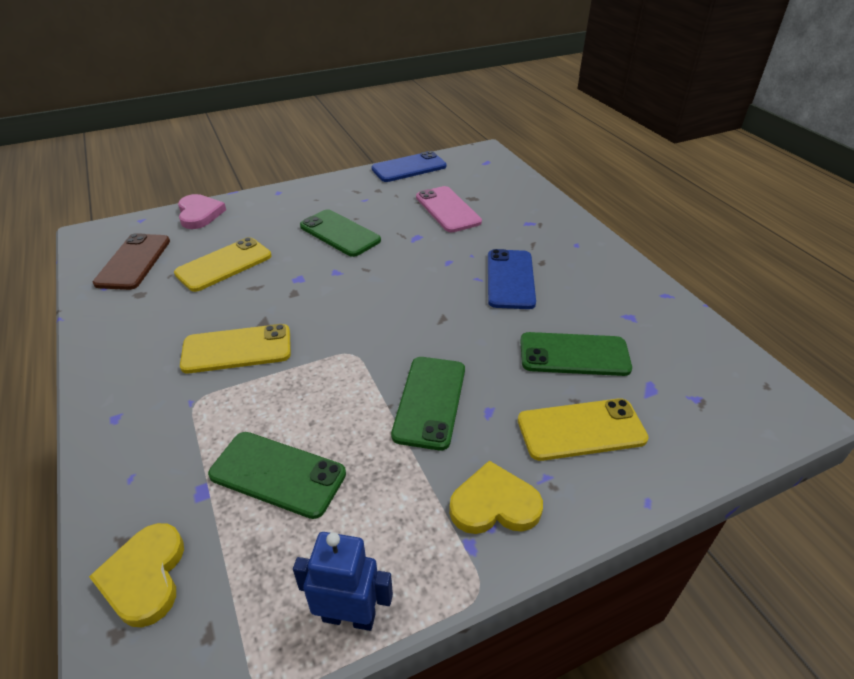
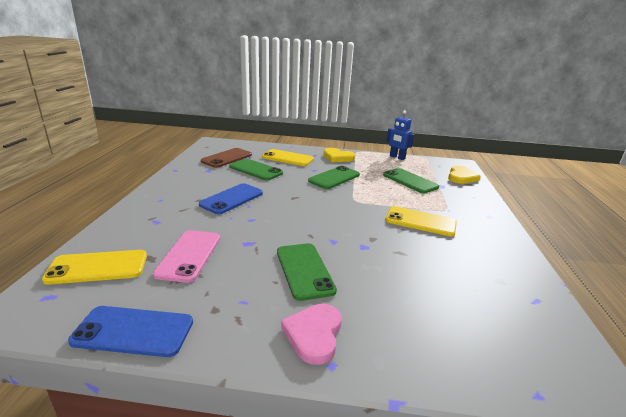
camera: 150 degrees left, 15 degrees down
brown phone [93,233,170,290] -> brown phone moved to [201,148,252,168]
yellow phone [174,237,271,292] -> yellow phone moved to [42,250,147,285]
pink heart [178,194,226,229] -> pink heart moved to [281,304,342,365]

